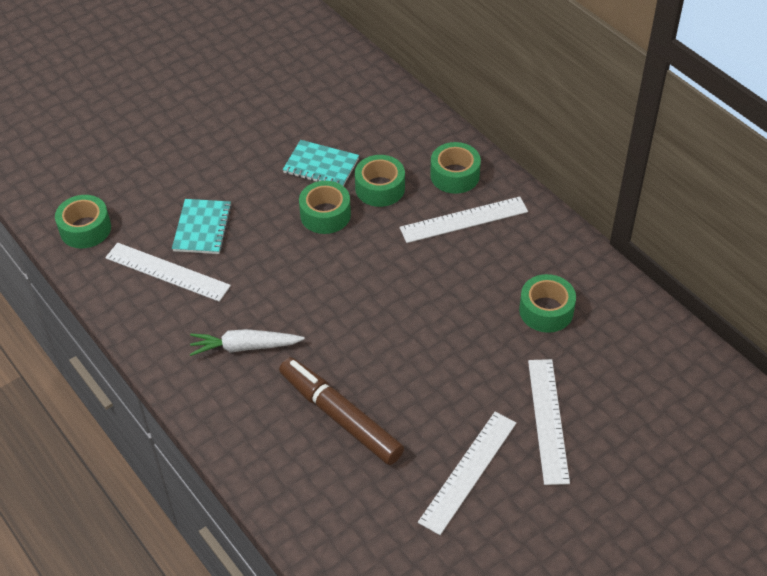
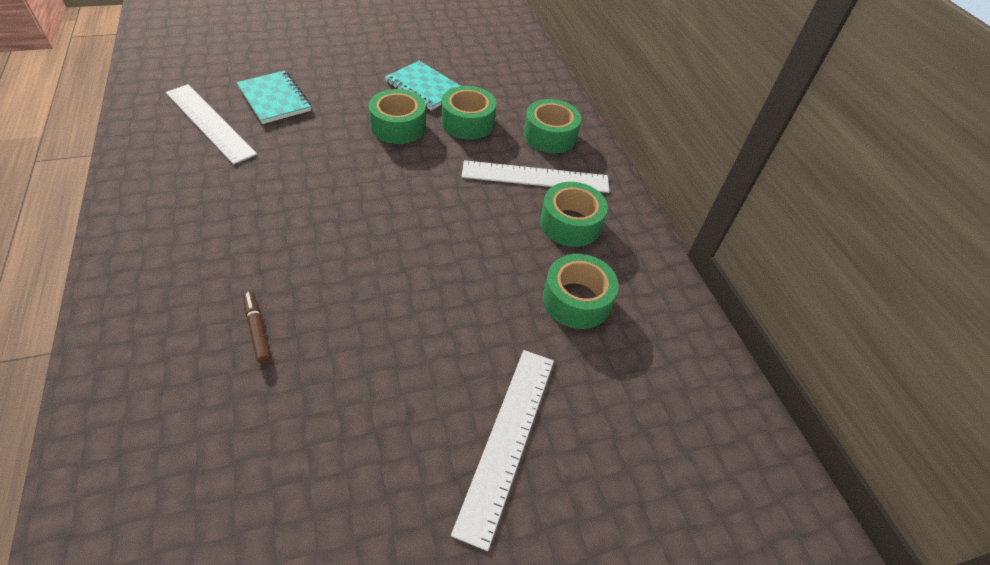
camera: 15 degrees right, 0 degrees up
green tape [55,195,111,248] -> green tape moved to [540,182,608,247]
turquoise notebook [172,199,232,254] -> turquoise notebook turned 60 degrees counterclockwise [237,71,311,124]
white carrot [190,329,305,356] -> none
brown marker [279,357,404,465] -> brown marker [243,291,271,363], size x0.41
white ruler [418,412,516,535] -> none

